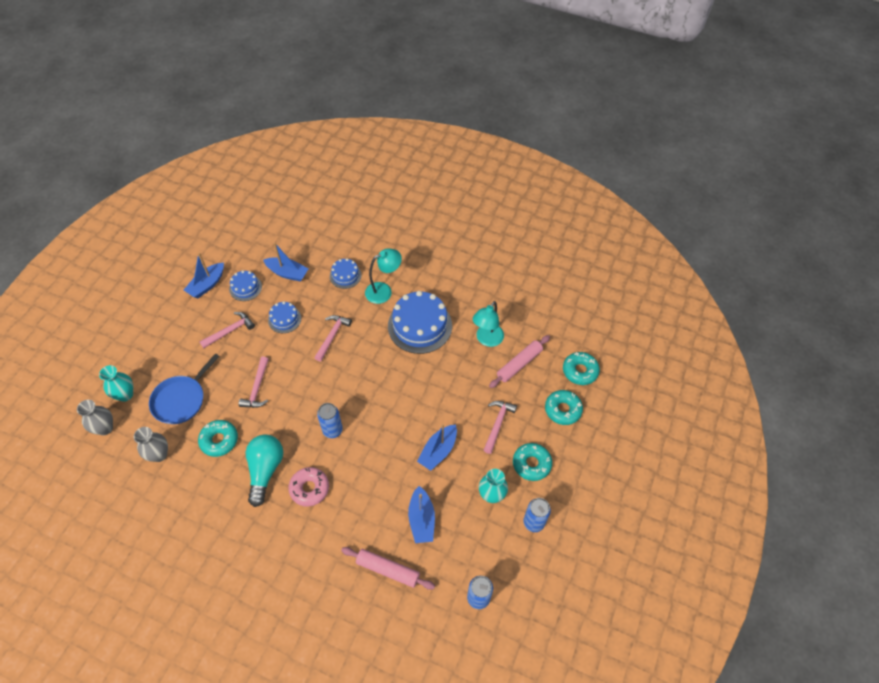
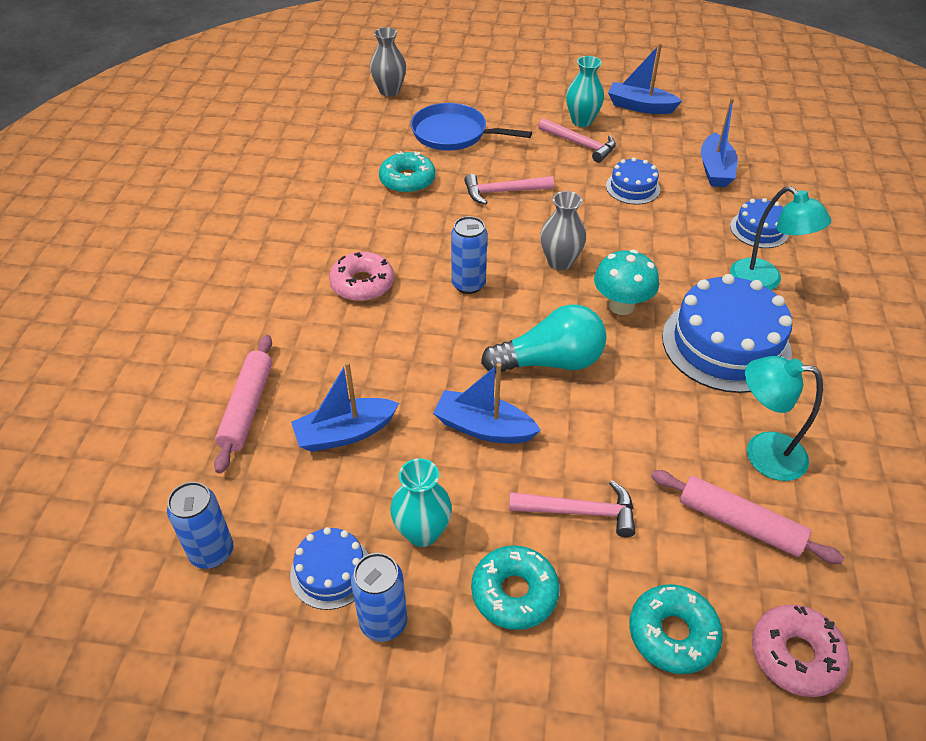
camera: 75 degrees right, 10 degrees down
turquoise vase [99,365,133,402] -> turquoise vase moved to [566,56,604,127]
grey vase [134,427,168,462] -> grey vase moved to [540,191,586,270]
blue cake [229,270,262,301] -> blue cake moved to [290,527,368,610]
turquoise light bulb [246,434,283,507] -> turquoise light bulb moved to [481,304,607,374]
pink hammer [314,315,352,361] -> none
turquoise donut [563,352,600,385] -> pink donut [752,604,850,697]
none -> turquoise mushroom [594,249,659,315]

